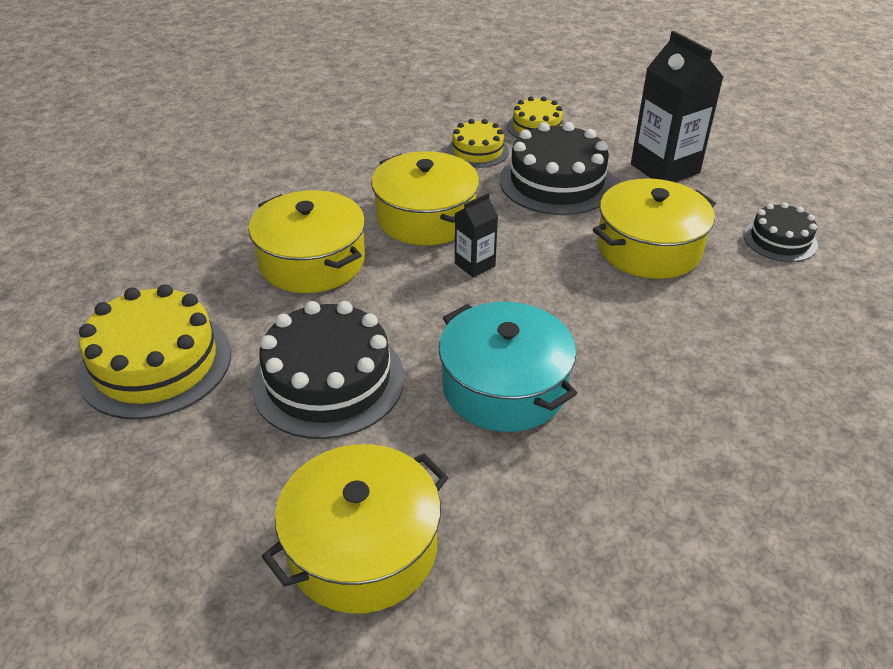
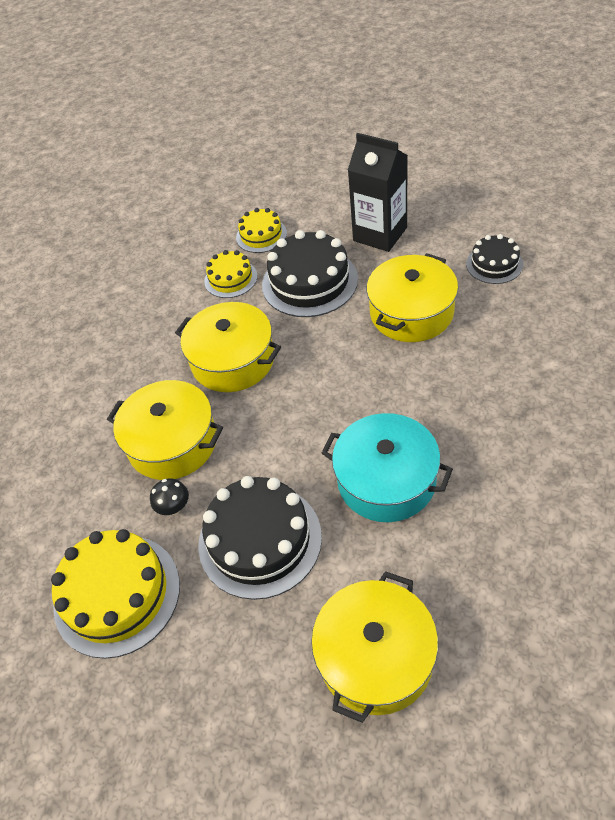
camera: 20 degrees left, 10 degrees up
black carton [455,193,498,278] -> none
none -> black mushroom [150,478,189,515]

